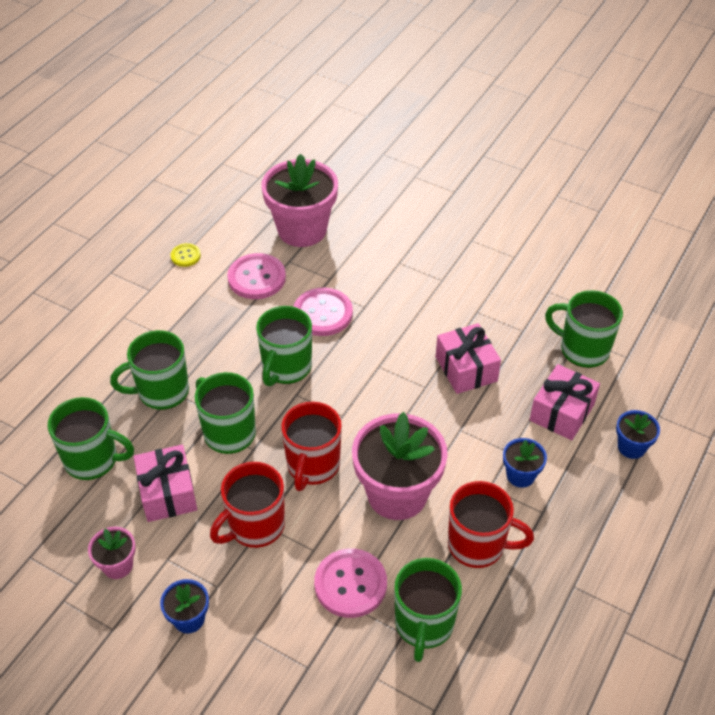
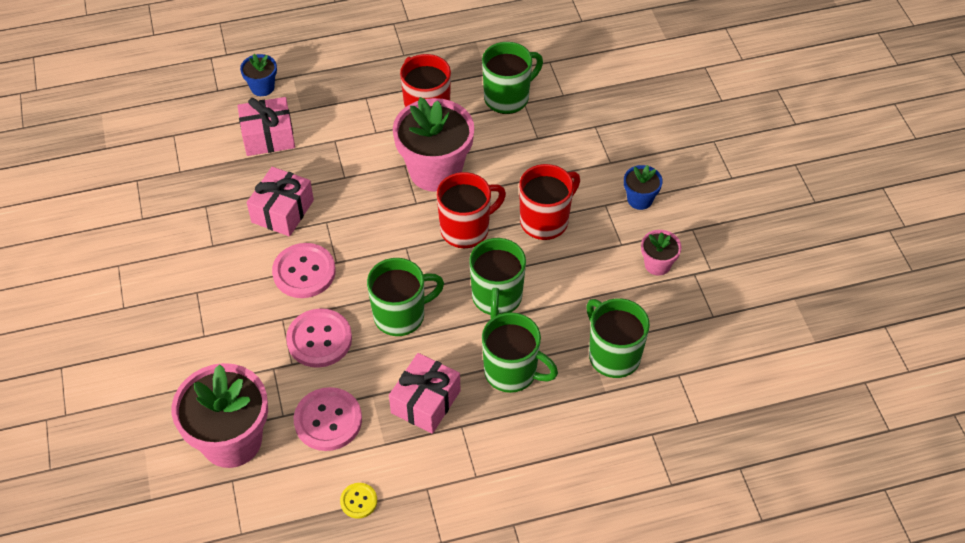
camera: 135 degrees left, 5 degrees up
pink gift [134,445,197,522] -> pink gift moved to [389,353,461,434]
red mug [210,462,285,548] -> red mug turned 45 degrees counterclockwise [519,164,580,240]
pink button [314,548,387,618] -> pink button moved to [272,243,336,298]
blue flower pot [503,438,547,488] -> none
green mug [545,290,623,368] -> none

